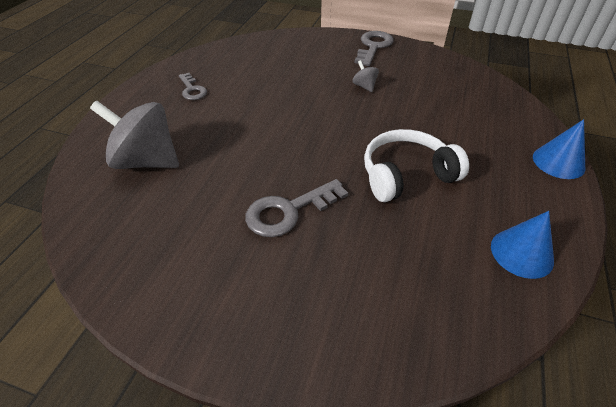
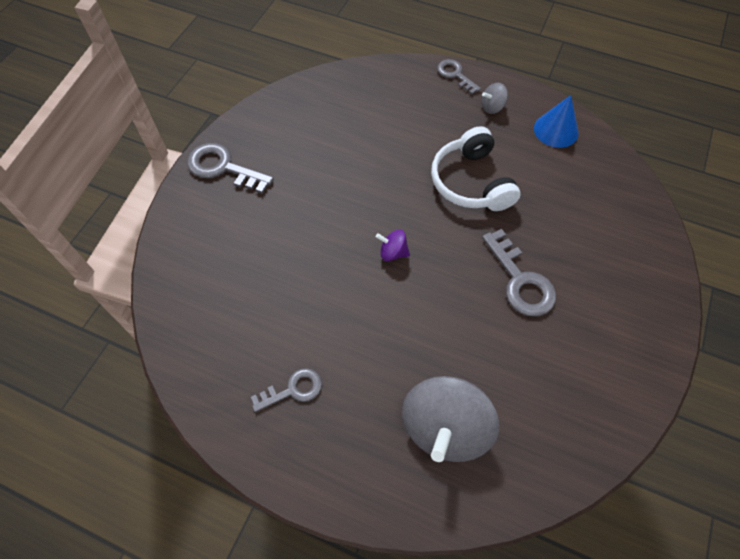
camera: 85 degrees left, 15 degrees up
grey spinning top [352,60,379,92] -> grey spinning top moved to [482,83,508,114]
blue cone [533,119,585,179] -> grey key [437,59,481,95]
none -> purple spinning top [376,230,410,261]

